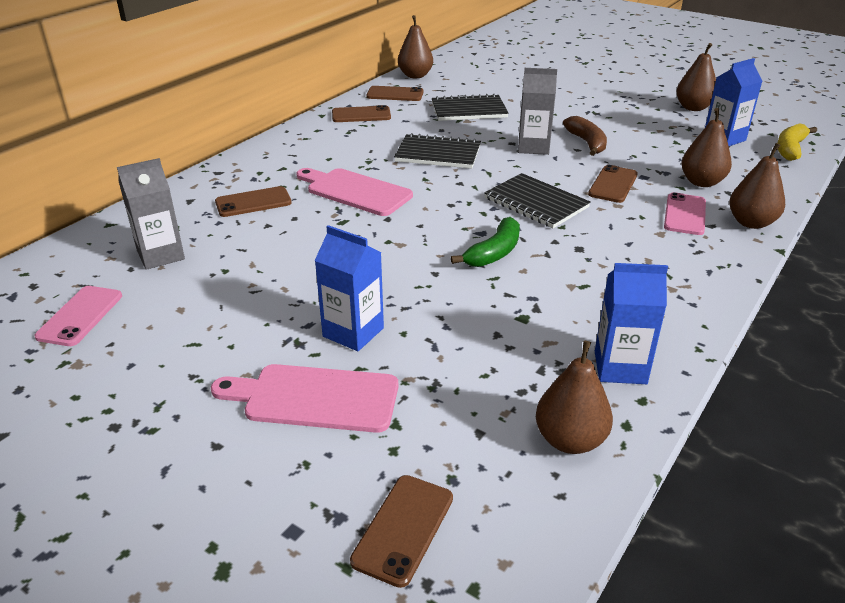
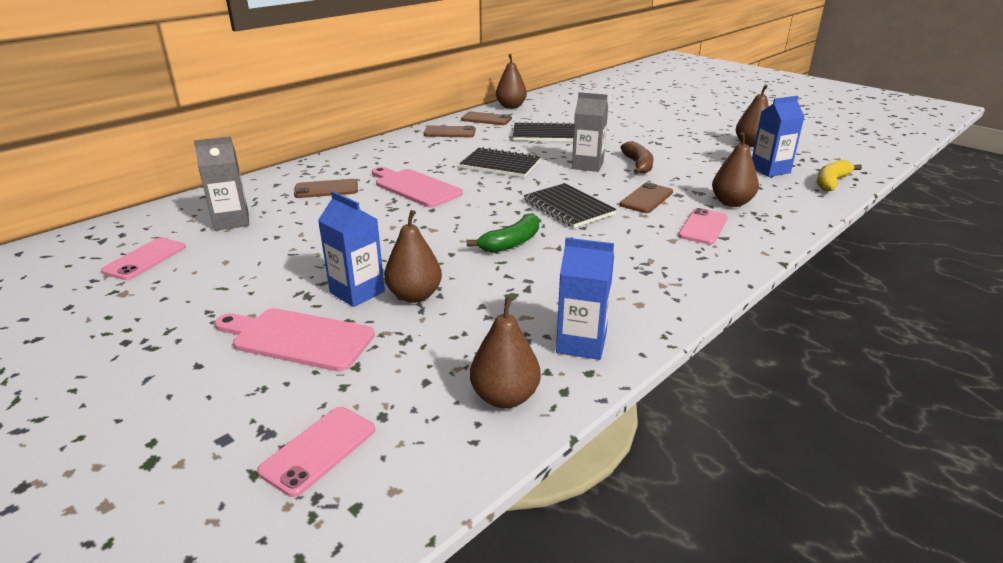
camera: 10 degrees right, 5 degrees down
brown phone [350,475,453,588] -> pink phone [257,407,375,497]
brown pear [729,143,785,229] -> brown pear moved to [384,210,442,303]

